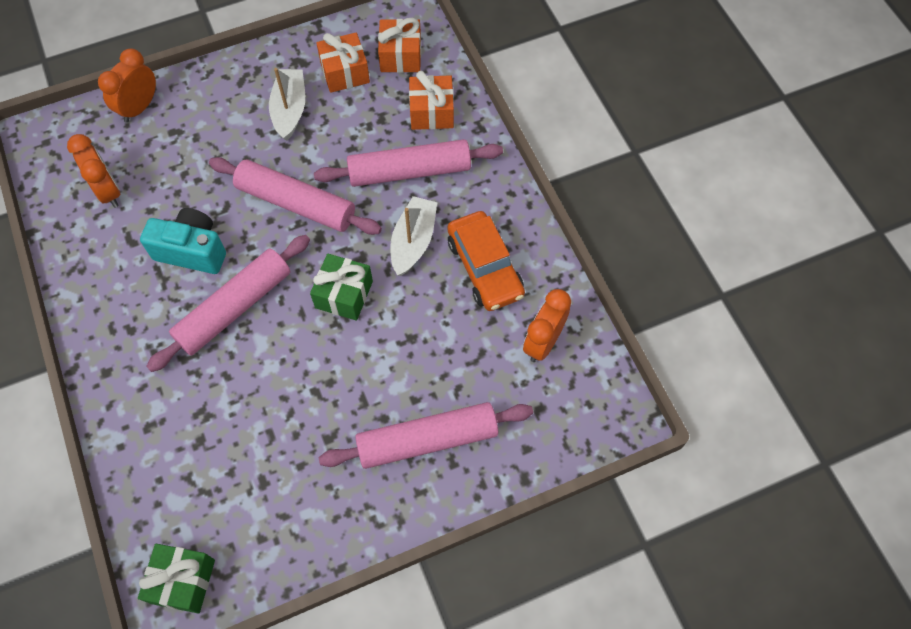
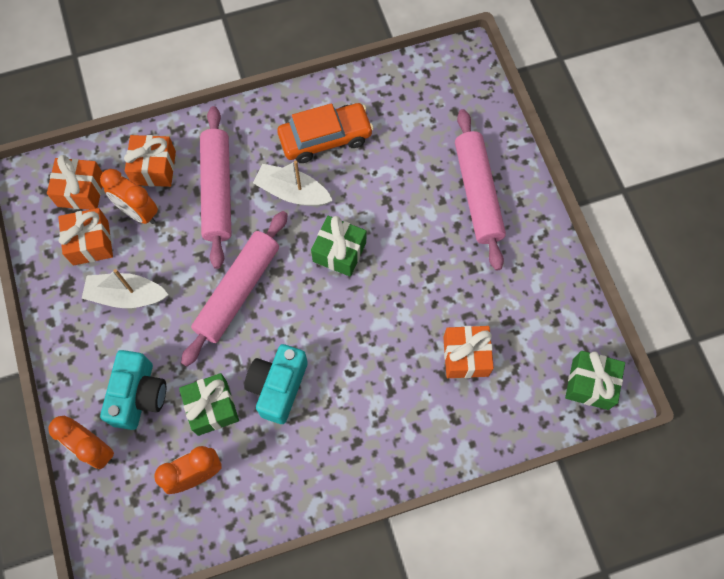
camera: 85 degrees left, 5 degrees up
pink rolling pin [146,235,310,372] -> none
orange clock [523,289,571,362] -> orange clock moved to [100,169,158,224]
none -> turquoise camera [100,350,166,430]
none -> green gift [179,373,239,436]
none -> orange gift [443,326,494,378]

